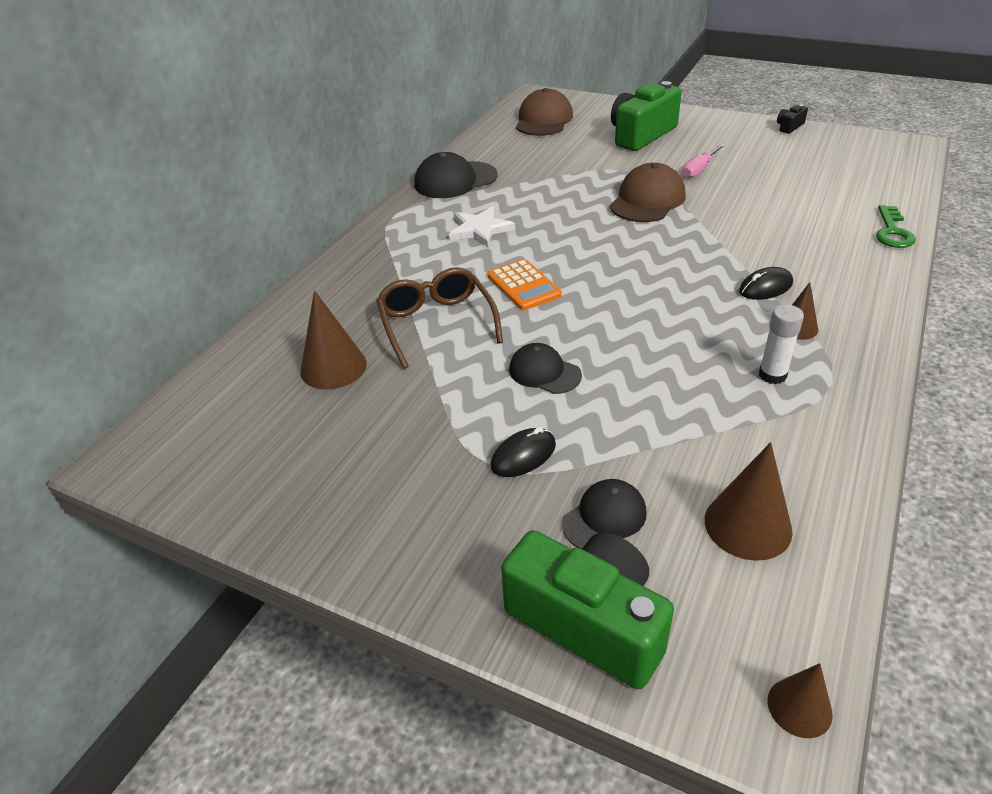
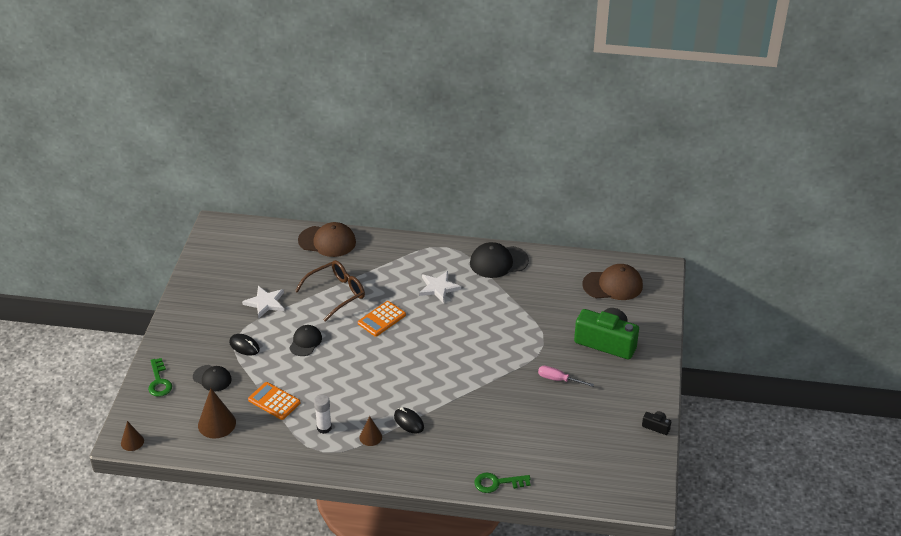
camera: 70 degrees right, 0 degrees up
brown cone [300,290,367,389] -> none
black cap [414,152,498,198] -> black cap turned 60 degrees counterclockwise [470,242,529,278]
green camera [501,530,674,689] -> green key [148,358,172,397]
brown cap [610,163,686,222] -> brown cap moved to [298,222,356,257]
none -> white star [242,286,284,319]
none -> orange calculator [248,382,300,420]

